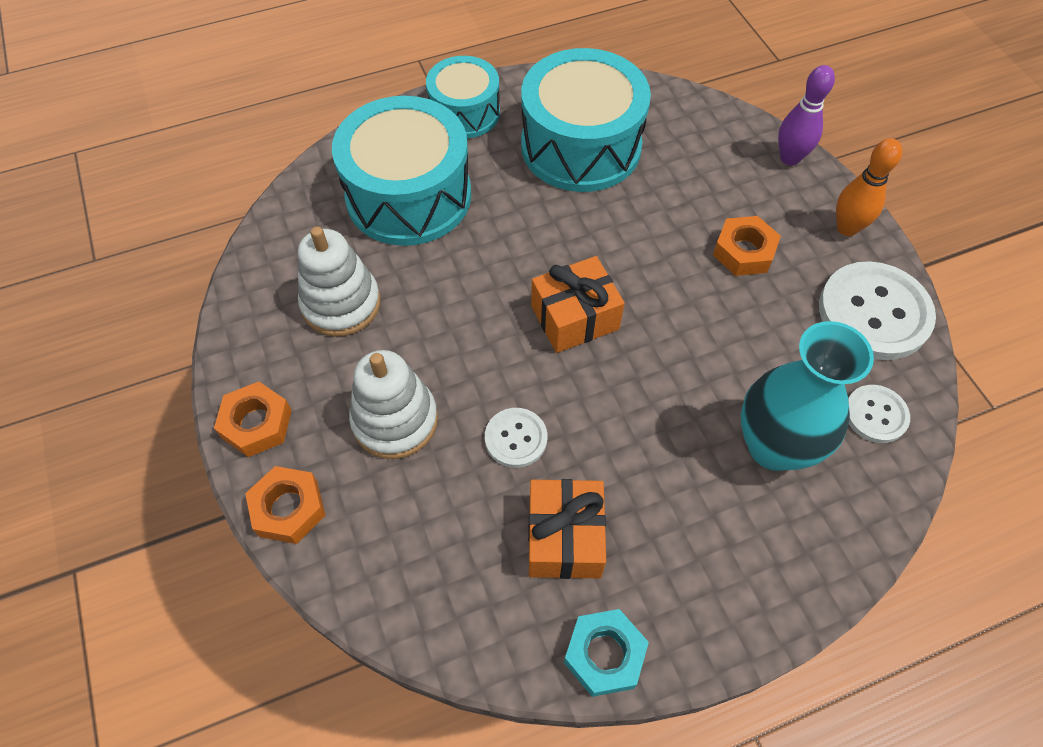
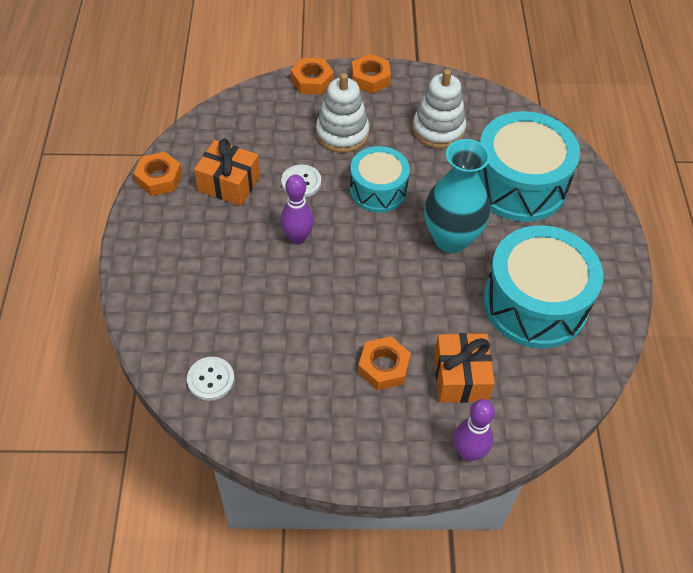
camera: 110 degrees right, 5 degrees down
turquoise drum [426,56,500,138] -> turquoise drum moved to [350,146,410,213]
orange gift [531,256,625,353] -> orange gift moved to [434,333,495,403]
turquoise nut [564,609,649,697] -> orange nut [134,151,182,196]
turquoise vase [741,321,874,471] -> turquoise vase moved to [424,139,490,253]
white button [819,261,936,360] -> none
orange bowling pin [836,138,902,236] -> none
none -> purple bowling pin [280,175,314,244]

